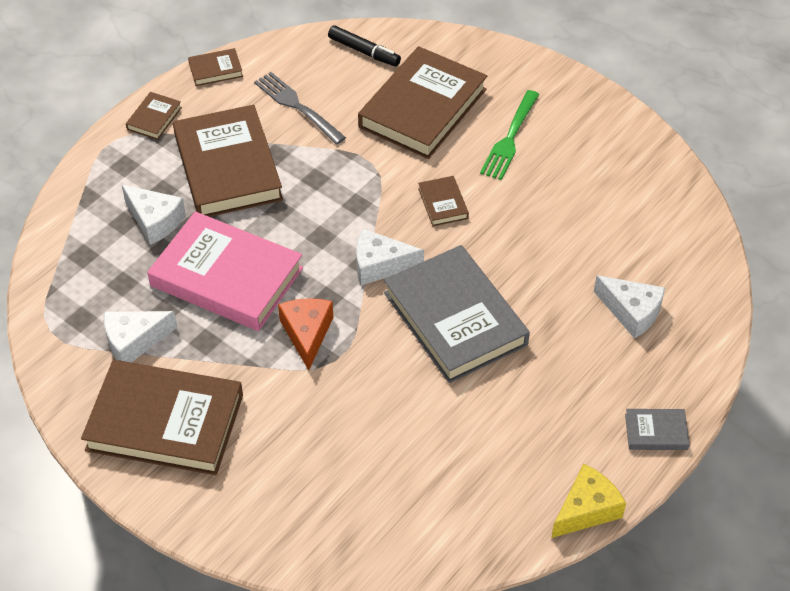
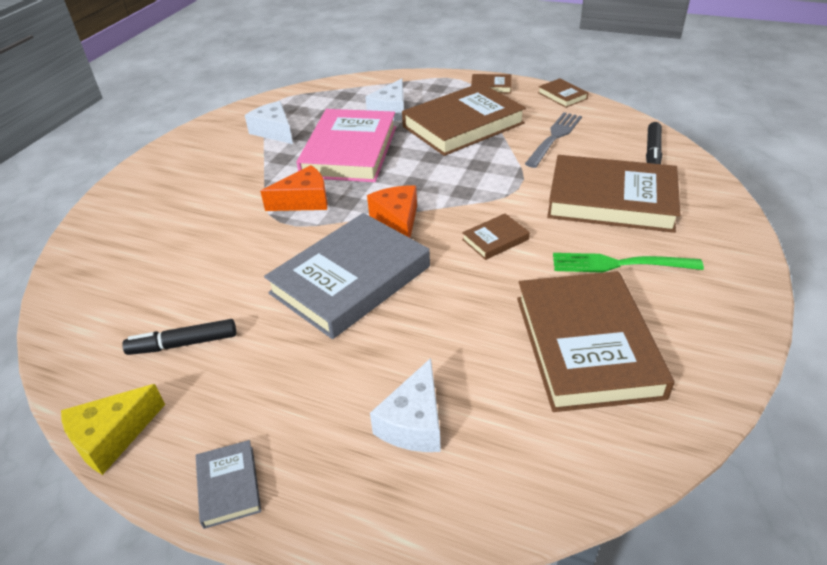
camera: 75 degrees right, 10 degrees down
brown book [81,360,243,475] -> brown book moved to [517,271,675,412]
white cheese [356,229,424,285] -> orange cheese [367,186,417,238]
yellow cheese [551,464,626,538] -> yellow cheese turned 105 degrees clockwise [61,384,165,475]
none -> black marker [122,319,236,355]

